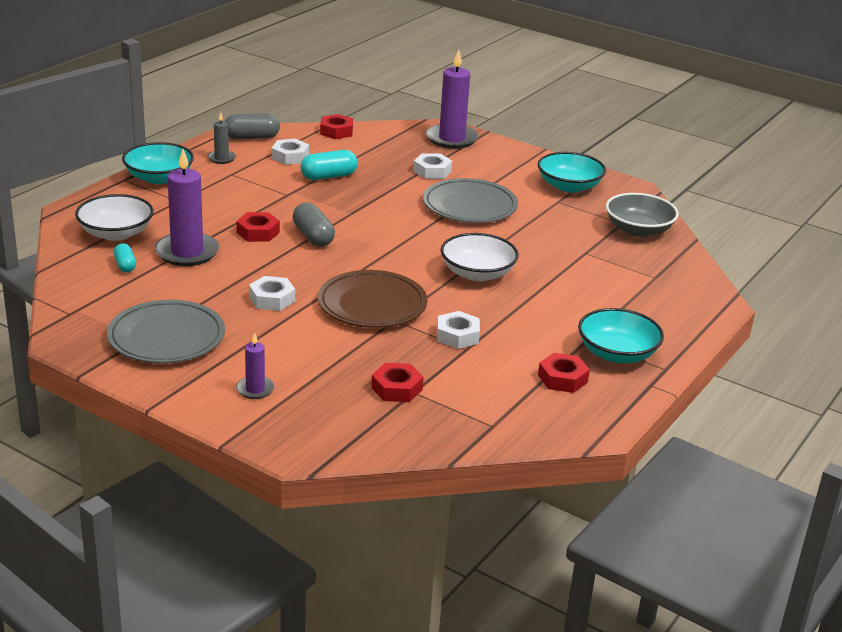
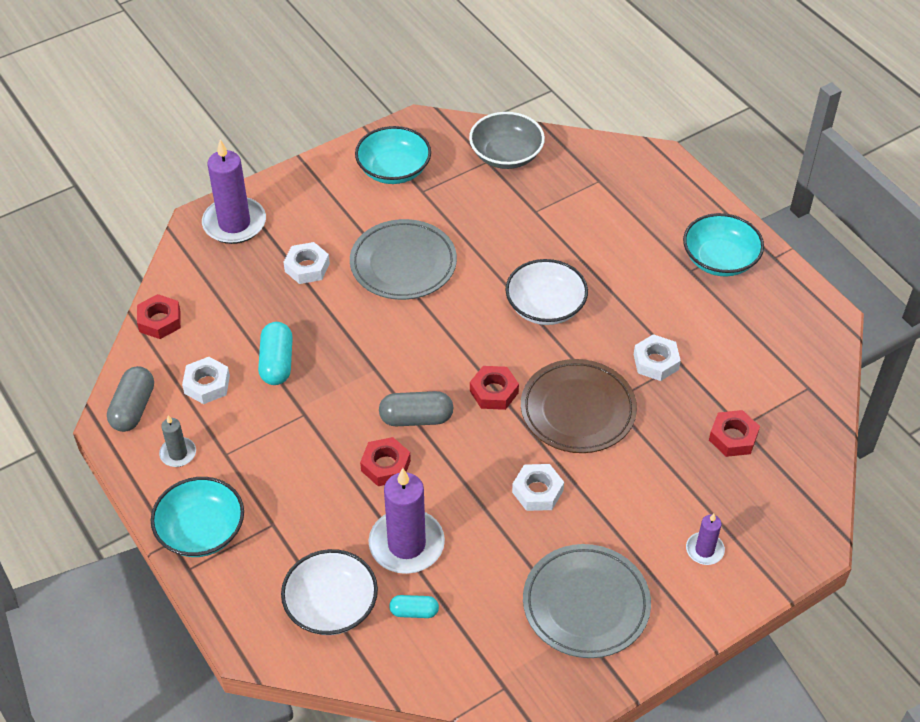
camera: 65 degrees left, 20 degrees up
red nut [538,353,590,393] -> red nut moved to [470,366,519,410]

